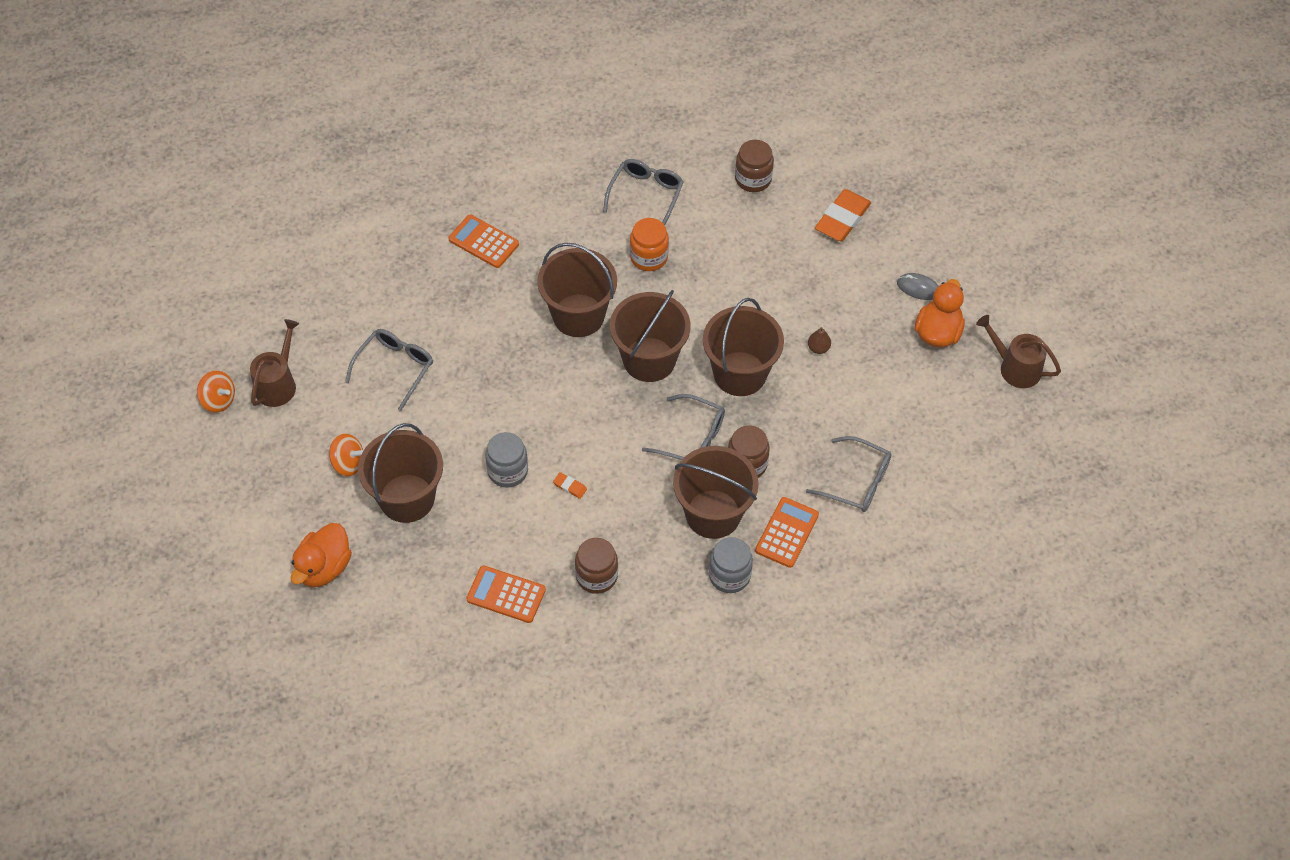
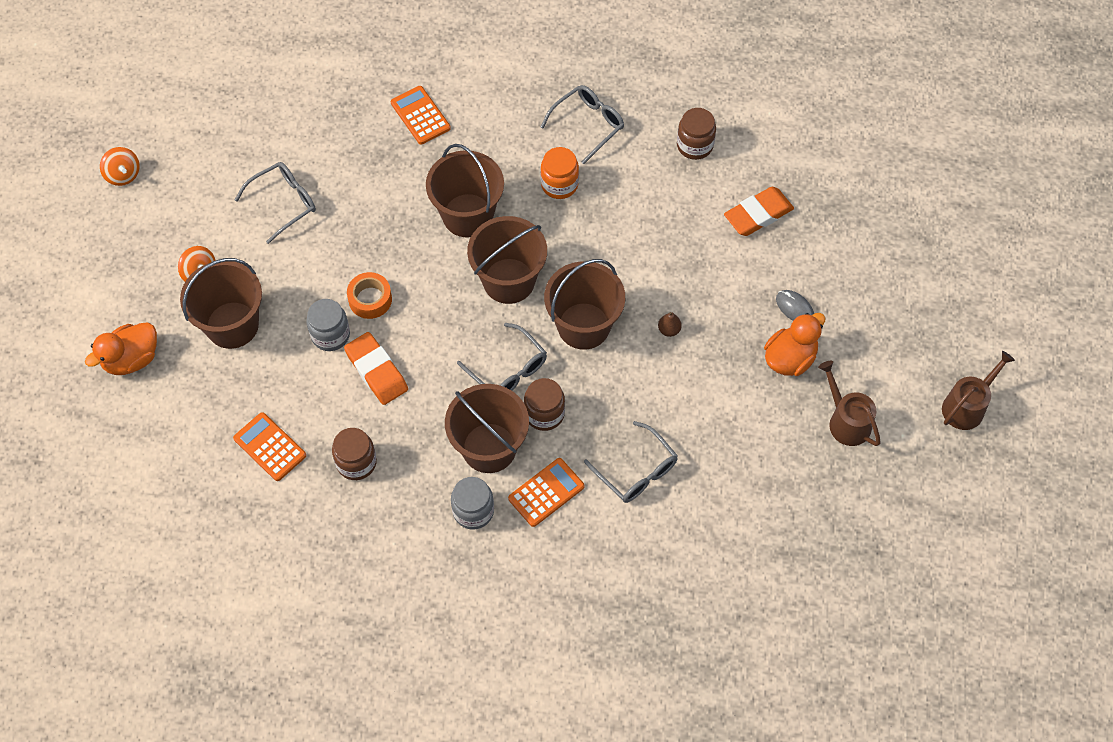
camera: 25 degrees right, 5 degrees up
brown watering can [250,319,299,407] -> brown watering can moved to [942,351,1015,430]
orange eraser [553,472,587,499] -> orange eraser [344,332,408,405], size x2.32
none -> orange tape [347,272,392,319]

